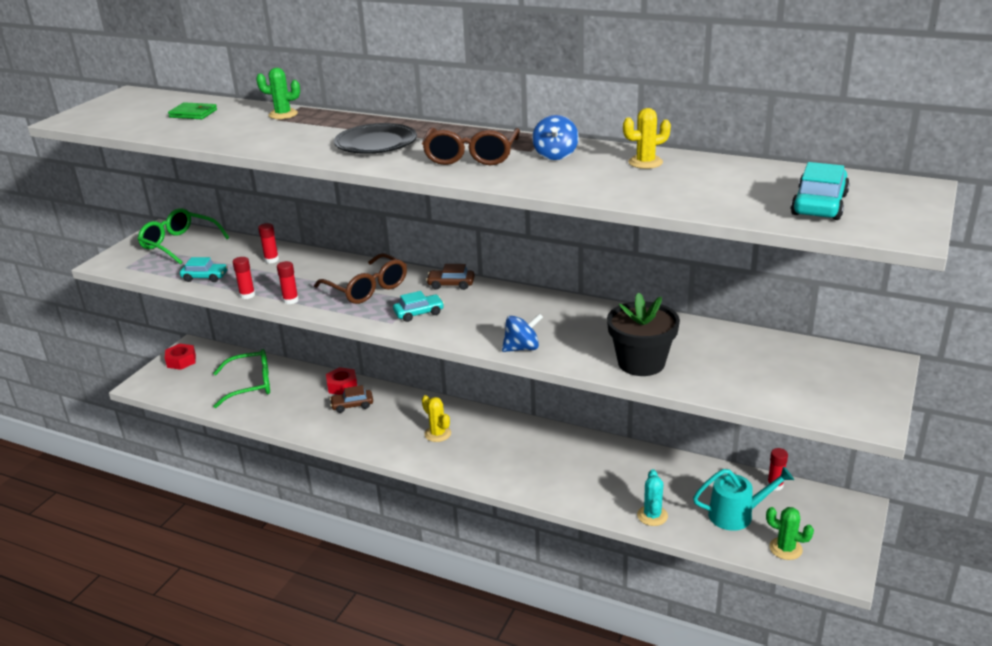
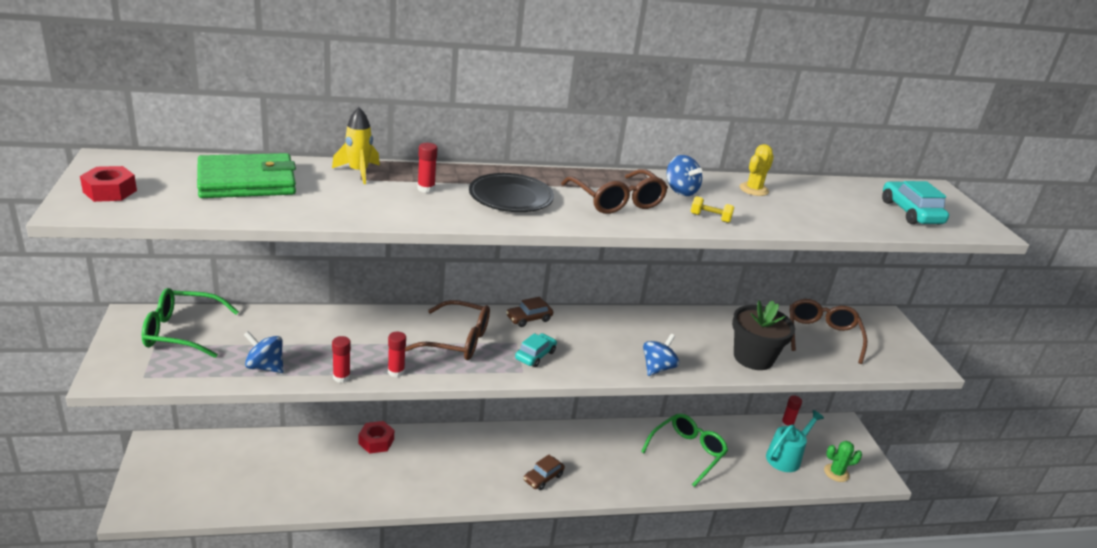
camera: 40 degrees left, 0 degrees up
red nut [165,344,196,370] -> red nut moved to [80,166,137,202]
green wallet [168,102,217,119] -> green wallet [197,153,296,198], size x1.96
turquoise car [180,257,228,282] -> blue spinning top [244,331,284,373]
green glasses [213,349,270,408] -> green glasses moved to [641,413,728,487]
green cactus [256,68,300,119] -> yellow rocket [332,107,380,184]
red glue stick [258,223,279,263] -> red glue stick moved to [417,143,438,193]
brown car [330,385,373,413] -> brown car moved to [523,455,565,490]
yellow cactus [422,395,451,442] -> none
turquoise cactus [637,469,668,526] -> none
none -> yellow dumbbell [691,196,734,223]
none -> brown glasses [789,299,867,364]

